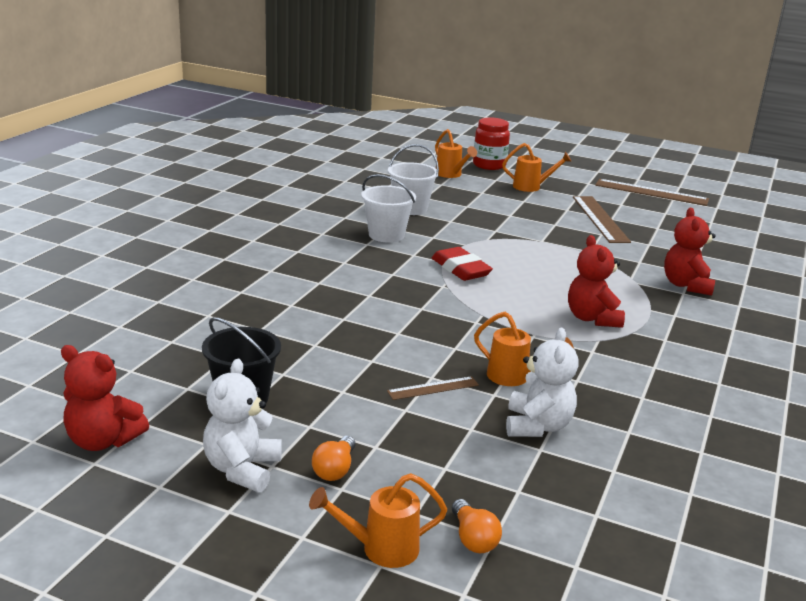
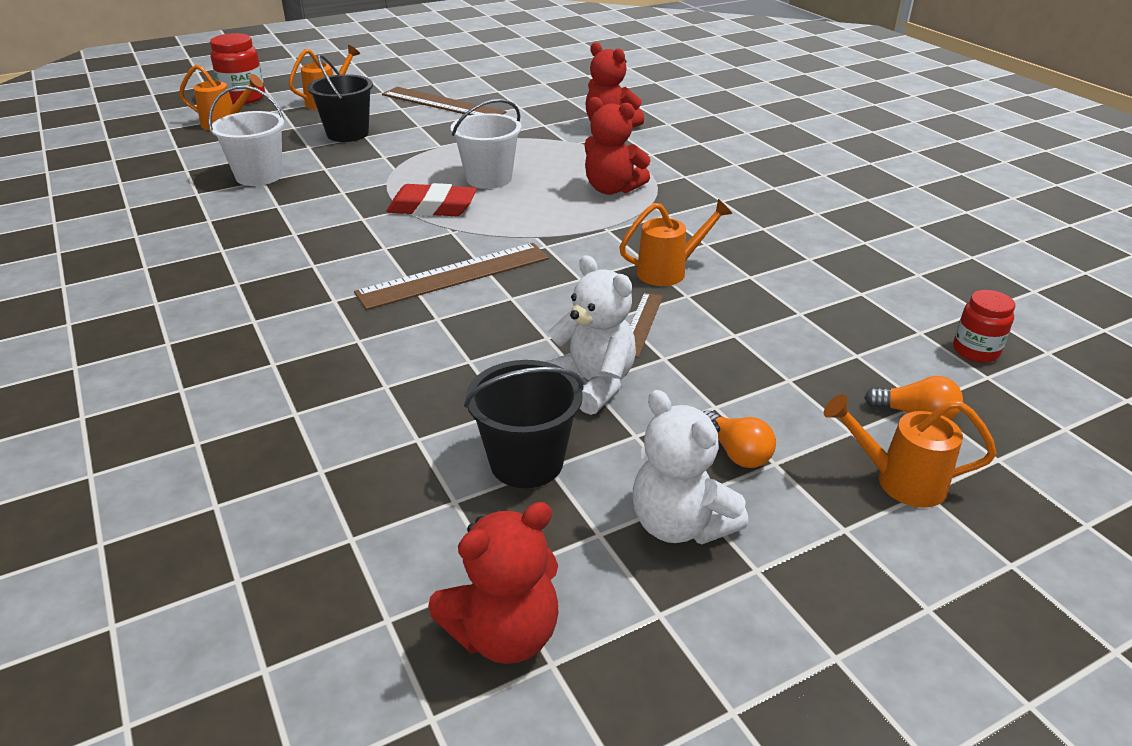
camera: 50 degrees left, 10 degrees up
orange watering can [309,473,447,568] -> orange watering can turned 75 degrees clockwise [824,394,997,508]
white bucket [361,174,416,243] -> white bucket moved to [450,99,522,189]
white teddy bear [506,328,579,437] -> white teddy bear moved to [544,255,636,415]
brown ruler [595,179,709,206] -> brown ruler moved to [354,243,549,310]
none -> black bucket [308,54,373,142]
none -> red jar [953,290,1015,363]

